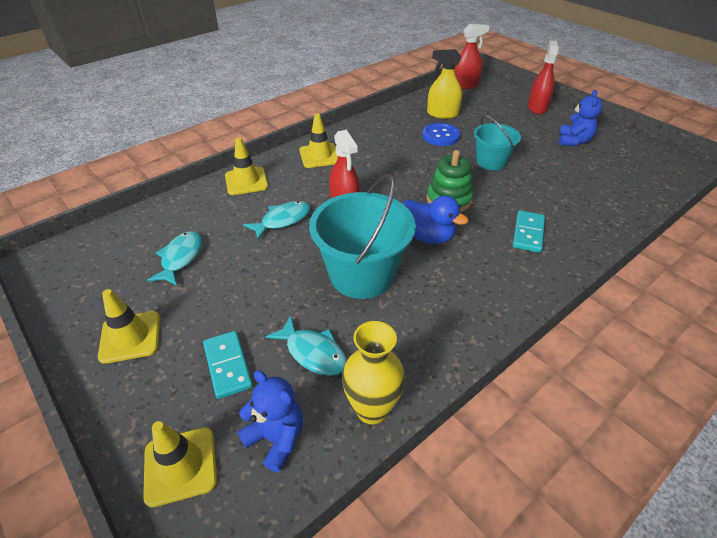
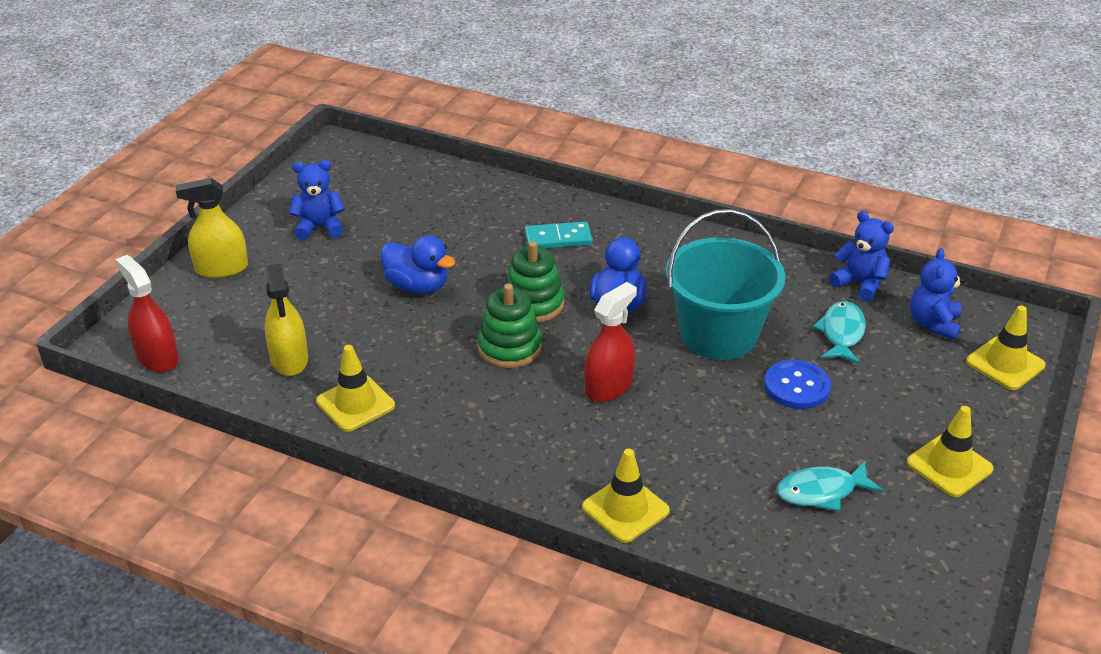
camera: 115 degrees left, 5 degrees down
turquoise domino [203,331,253,399] -> none
turquoise fish [243,201,310,240] -> none
yellow traffic cone [299,113,338,168] -> yellow traffic cone moved to [316,345,395,432]
yellow vase [342,321,405,425] -> blue teddy bear [829,211,894,302]
blue button [422,123,460,146] -> blue button moved to [764,360,831,409]
turquoise bucket [474,115,521,170] -> blue duck [381,235,455,294]
red spray bottle [528,40,559,114] -> yellow spray bottle [176,178,248,278]
none -> green stacking toy [477,284,542,368]

